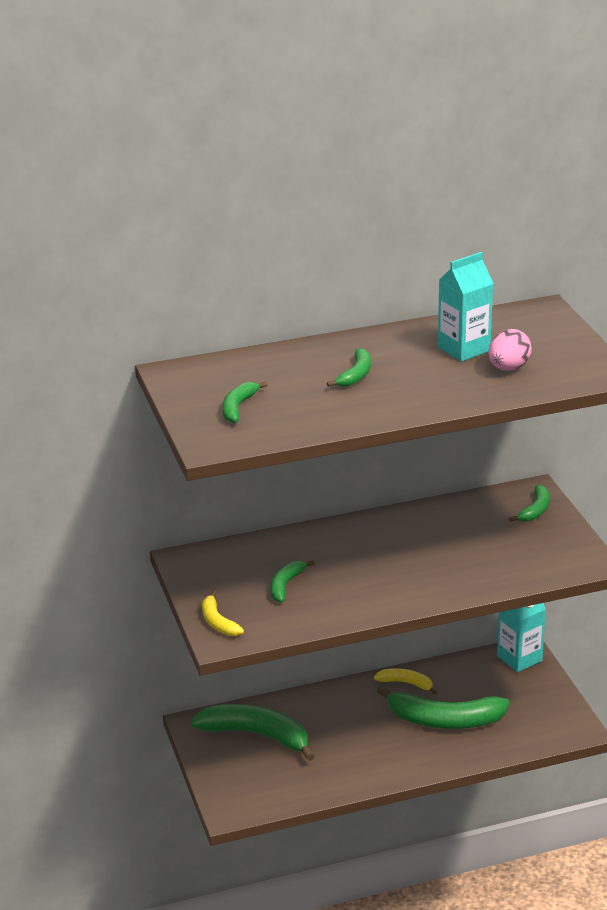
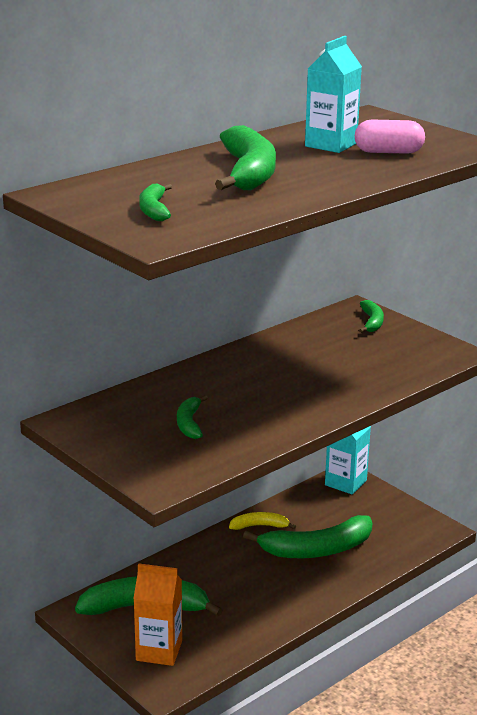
camera: 25 degrees left, 5 degrees down
yellow banana [202,590,244,636] -> none
green banana [327,348,371,387] -> green banana [215,125,276,190], size x1.96
pink egg [488,329,532,371] -> pink capsule [355,119,425,154]
none -> orange carton [133,563,182,666]

